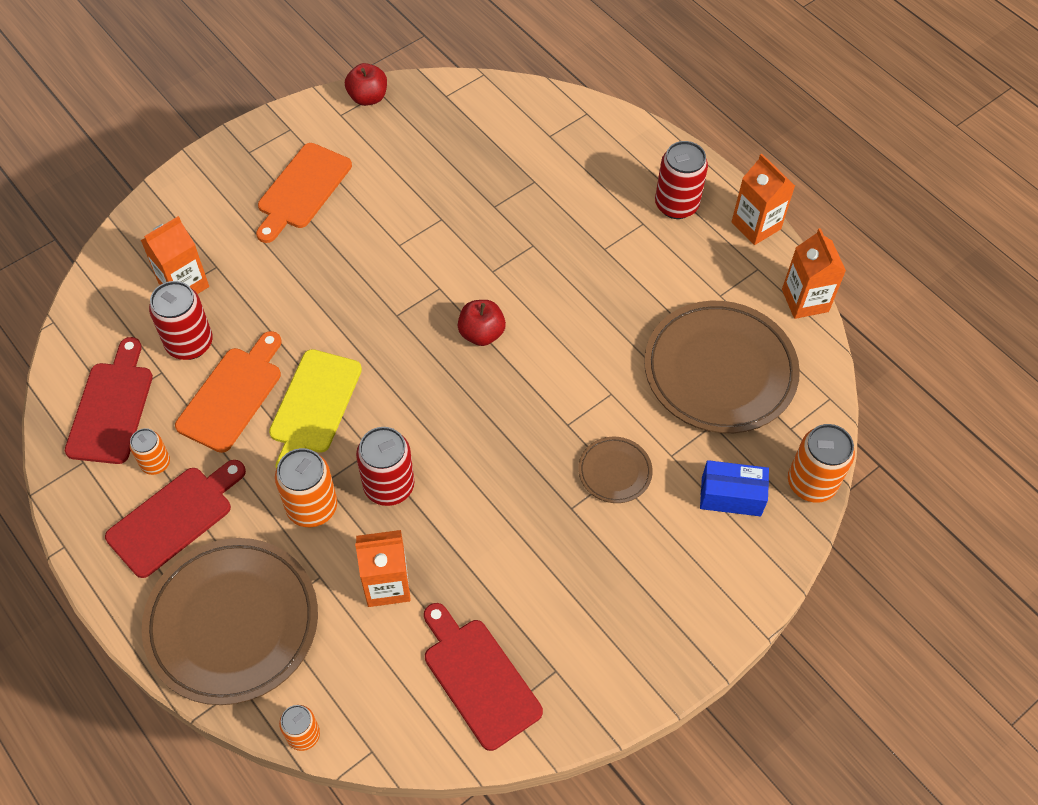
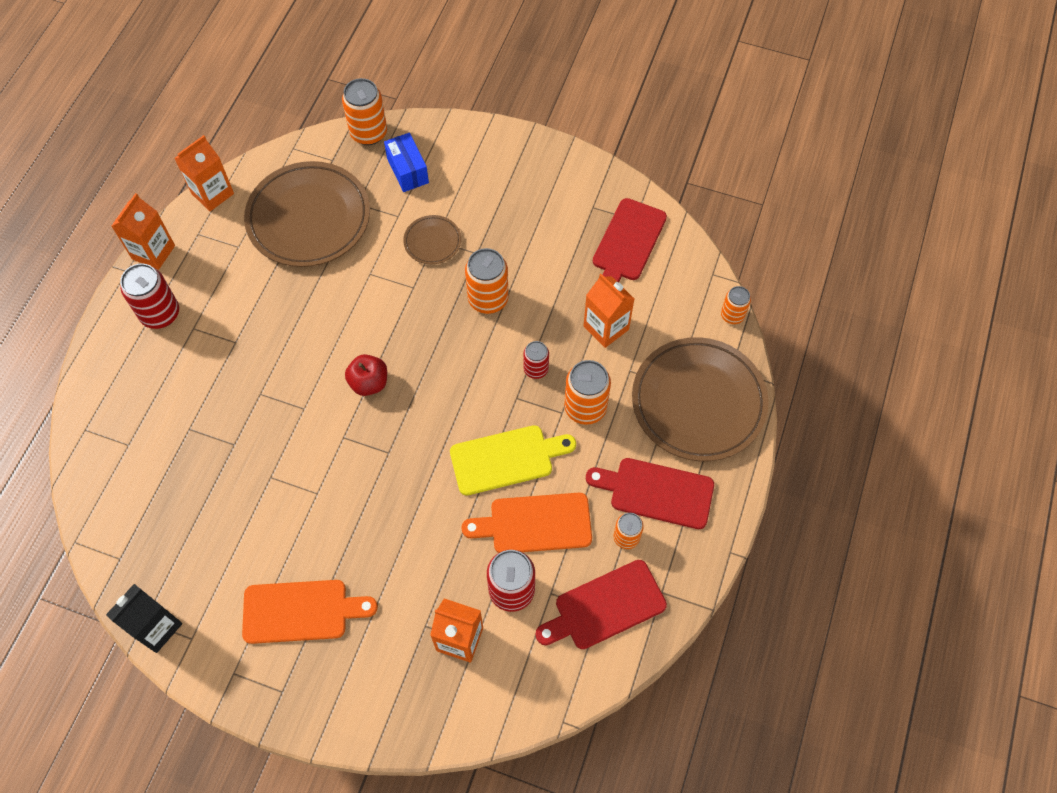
camera: 120 degrees left, 5 degrees up
red apple [345,63,387,106] -> black carton [106,584,182,653]
red can [356,427,414,506] -> red can [523,341,549,379], size x0.59
none -> orange can [465,248,509,314]

